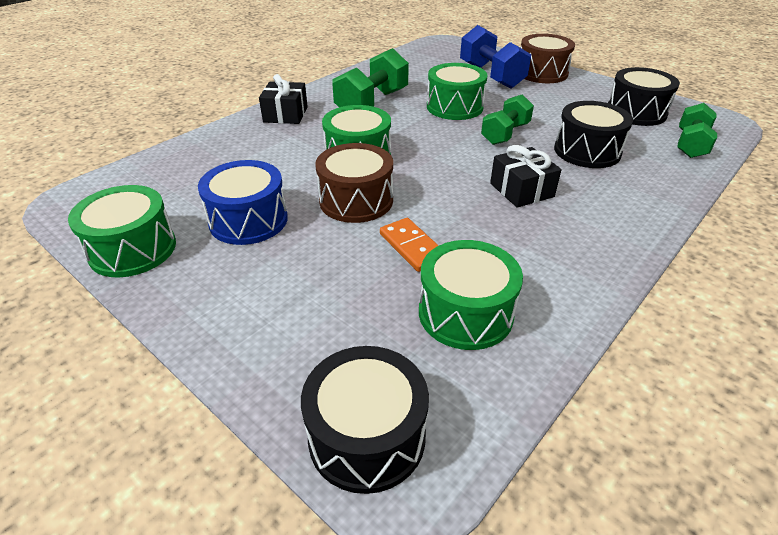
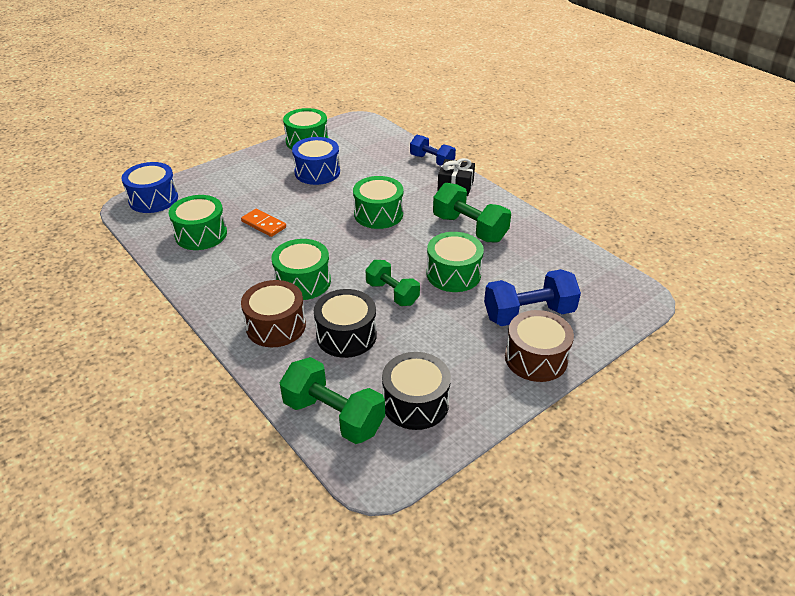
camera: 100 degrees right, 0 degrees up
black drum [301,346,429,494] -> blue drum [122,162,178,213]
brown drum [315,143,393,223] -> brown drum moved to [241,280,306,347]
orange domino [380,218,439,272] -> orange domino turned 60 degrees clockwise [241,209,286,237]
black gift [490,145,561,208] -> green drum [272,239,331,300]
green dumbbell [678,103,717,158] -> green dumbbell [280,357,385,444], size x1.50
none -> blue dumbbell [410,135,456,166]

